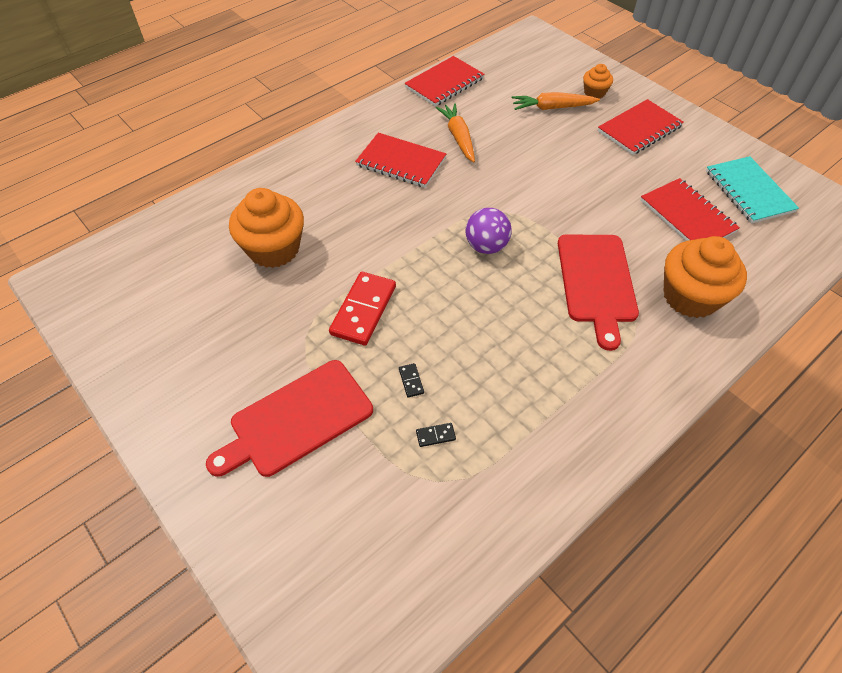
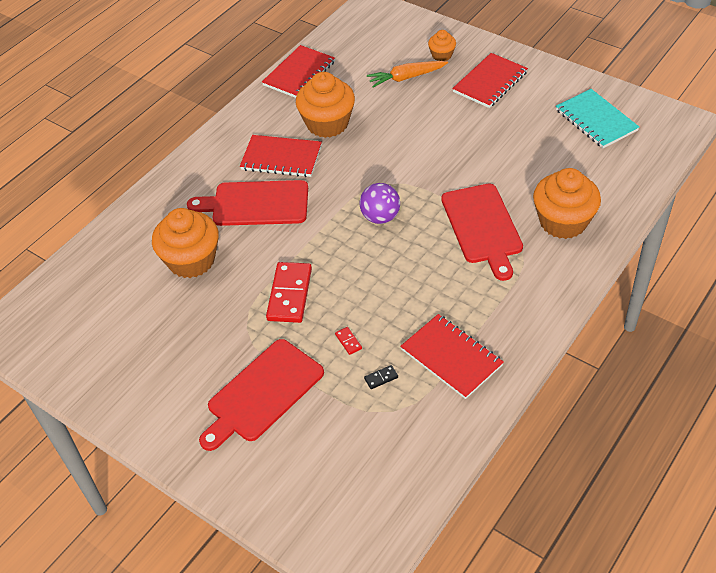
camera: 10 degrees left, 5 degrees down
black domino [399,363,424,398] -> red domino [335,327,362,355]
orange carrot [436,103,475,162] -> orange cupcake [296,72,355,138]
red notebook [640,178,740,241] -> red notebook moved to [400,314,504,399]
none -> red cutting board [187,180,308,226]

